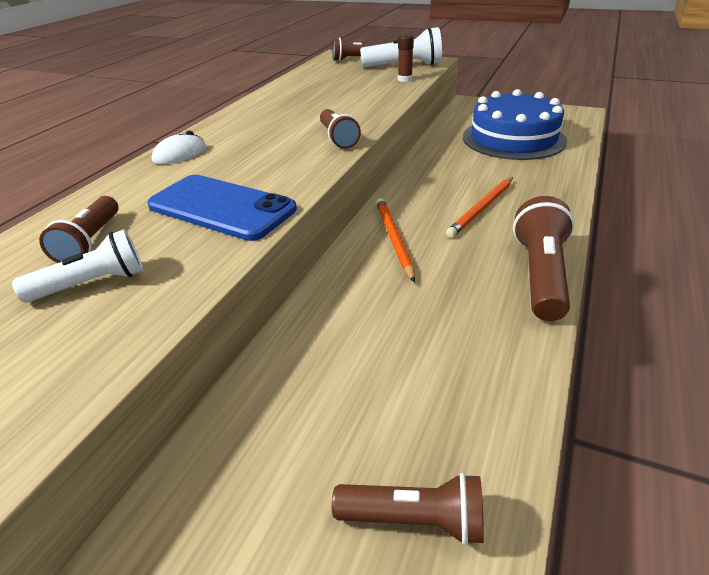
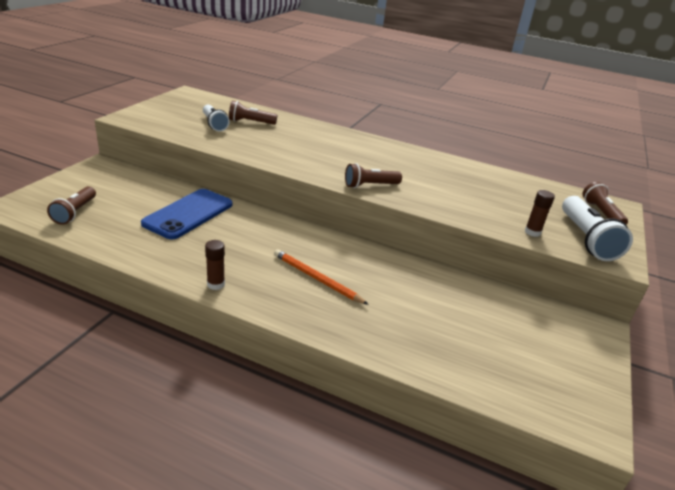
camera: 85 degrees right, 5 degrees down
blue phone [147,175,297,241] -> blue phone moved to [141,189,232,239]
white mouse [152,131,206,164] -> none
orange pencil [376,198,415,282] -> none
blue cake [463,89,567,160] -> none
brown flashlight [513,196,575,321] -> brown glue stick [205,240,225,290]

